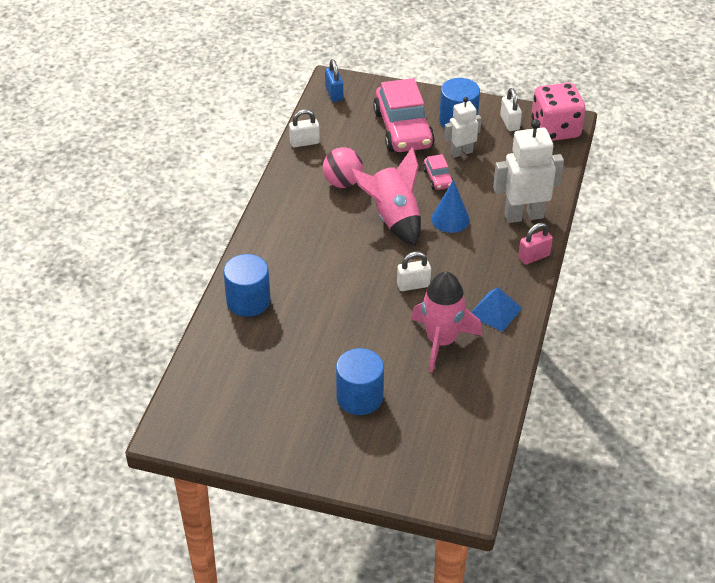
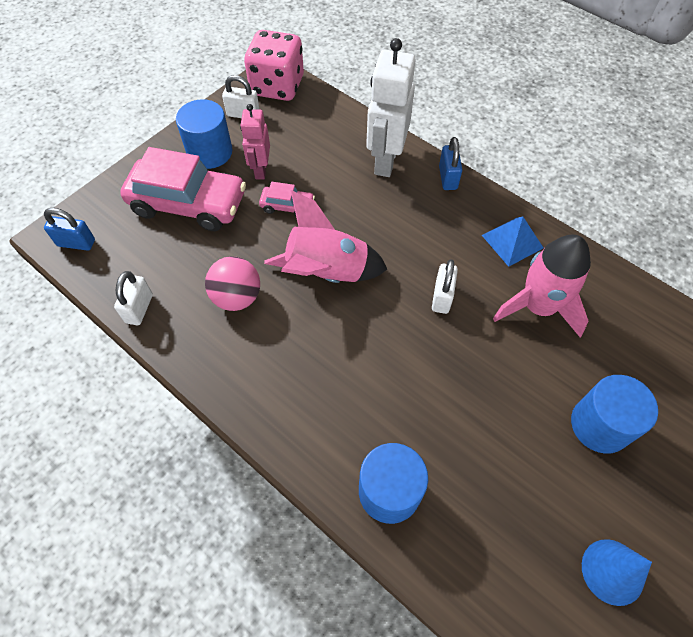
camera: 65 degrees left, 15 degrees up
blue cone [431,180,470,233] -> blue cone moved to [582,539,652,606]
white robot [444,97,481,158] -> pink robot [240,104,270,180]
pink padlock [518,223,553,265] -> blue padlock [439,137,462,190]

